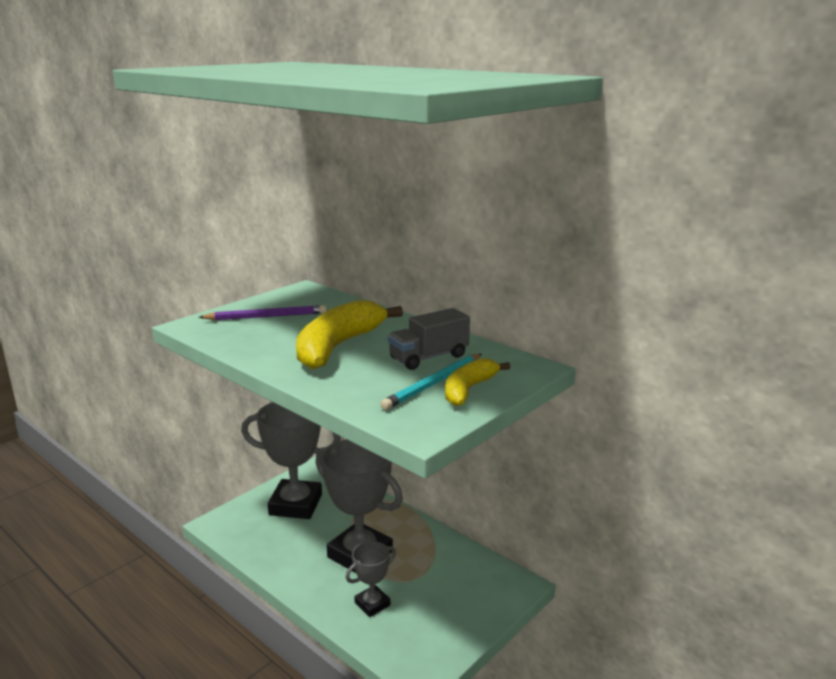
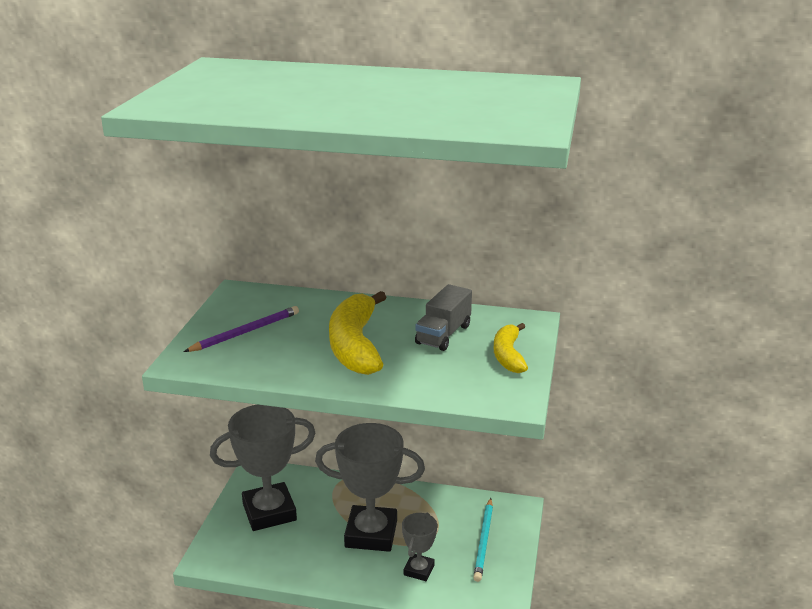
camera: 30 degrees left, 5 degrees up
turquoise pencil [380,354,482,410] -> turquoise pencil moved to [473,498,493,582]

